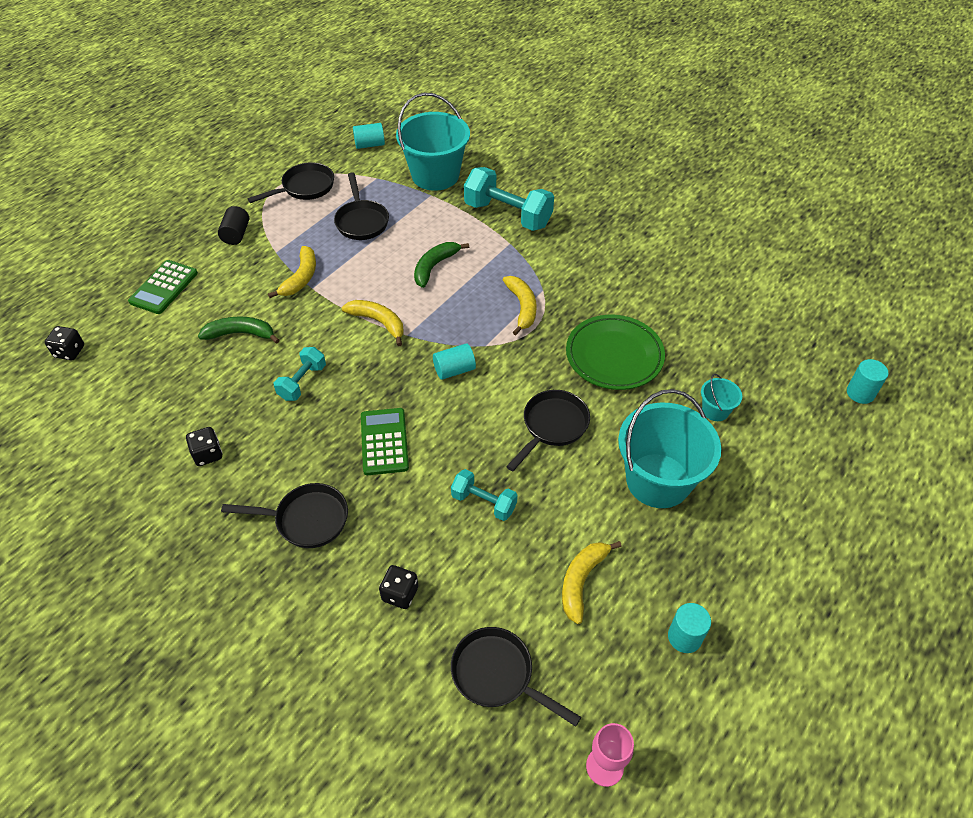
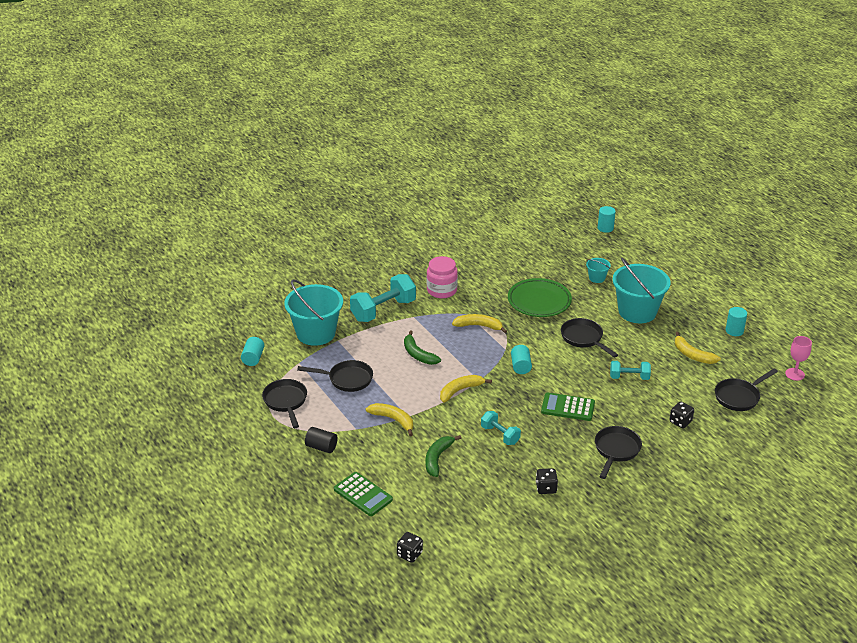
camera: 70 degrees left, 15 degrees down
turquoise dumbbell [451,469,518,521] -> turquoise dumbbell turned 45 degrees clockwise [610,361,651,380]
none -> pink jar [427,256,458,298]

